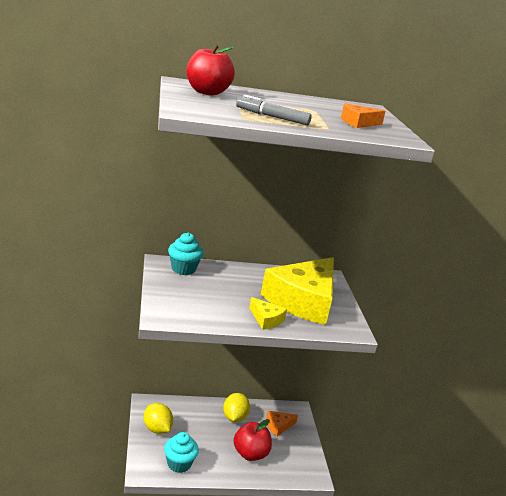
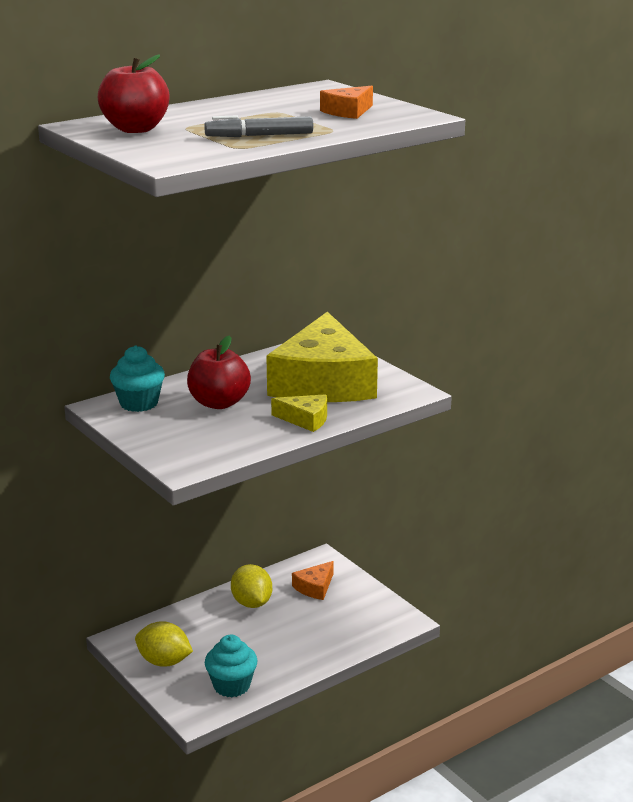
camera: 25 degrees left, 0 degrees up
red apple [234,419,272,461] -> red apple moved to [187,336,251,409]

